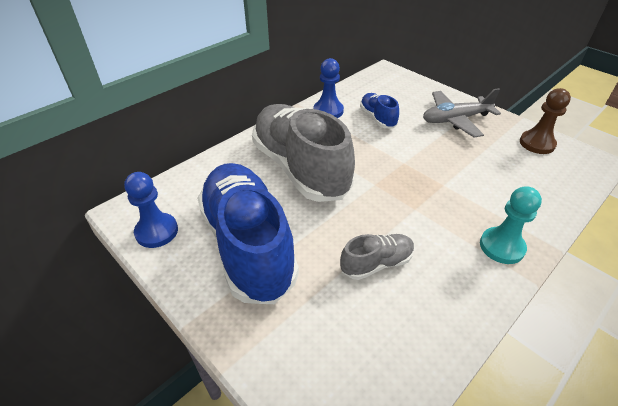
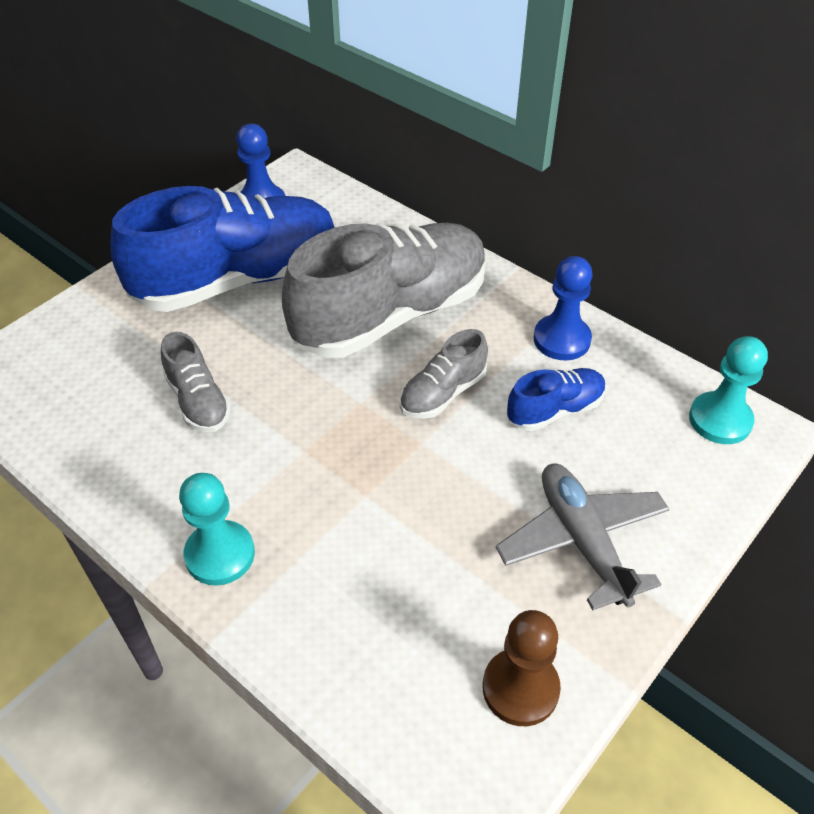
camera: 85 degrees right, 5 degrees up
none -> grey shoe [400,329,488,419]
none -> turquoise pawn [689,336,768,444]

